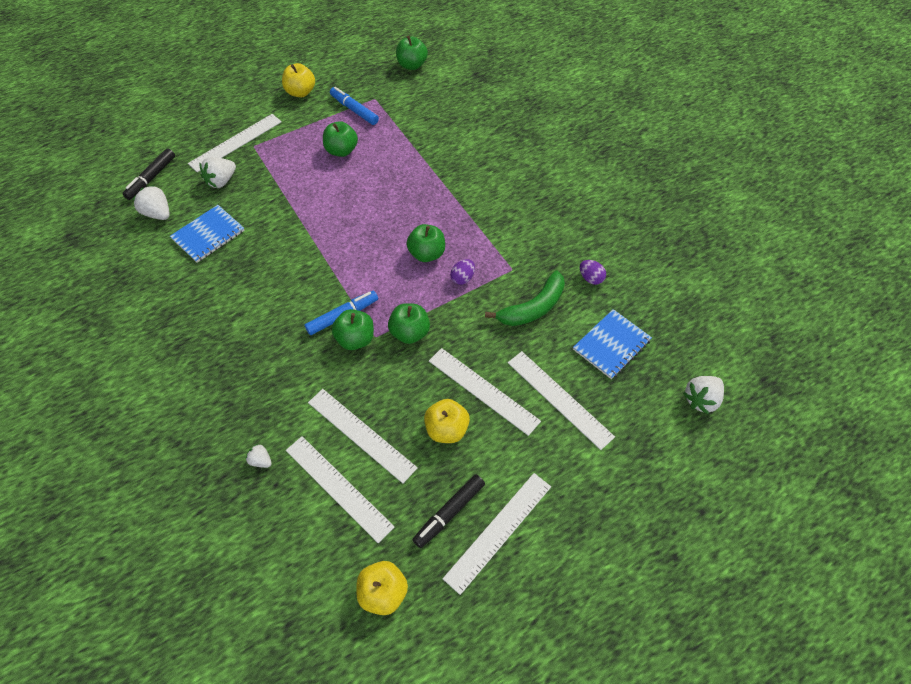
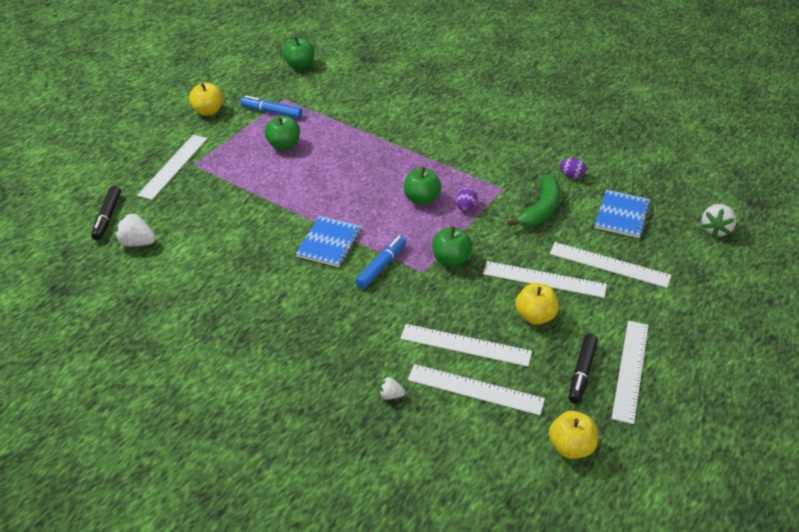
camera: 25 degrees left, 15 degrees down
blue notebook [170,205,245,263] -> blue notebook moved to [295,216,362,267]
white strawberry [199,157,236,188] -> none
green apple [332,309,374,350] -> none

